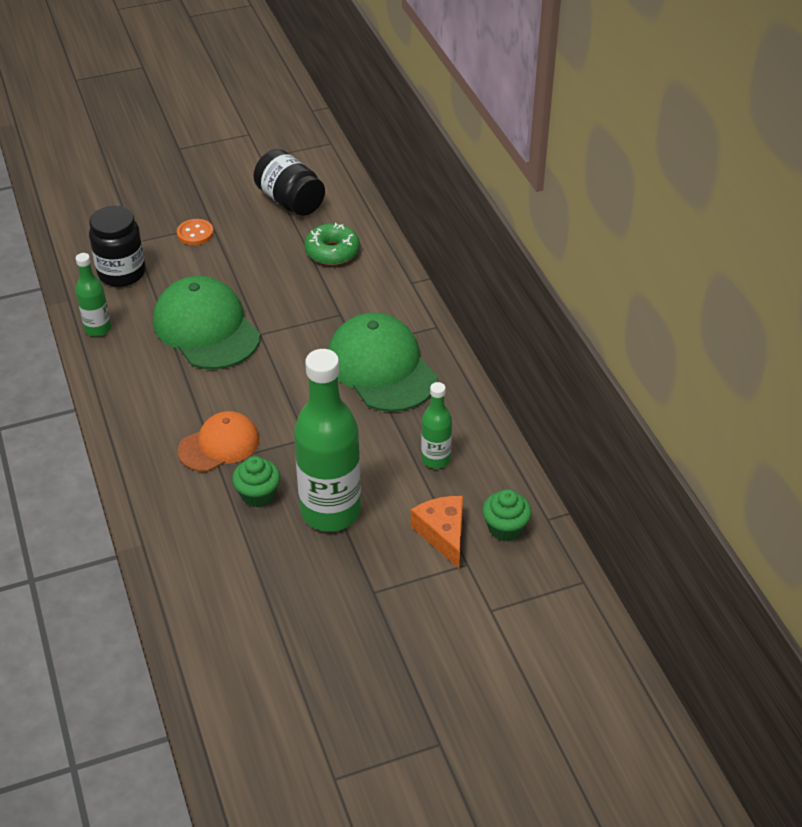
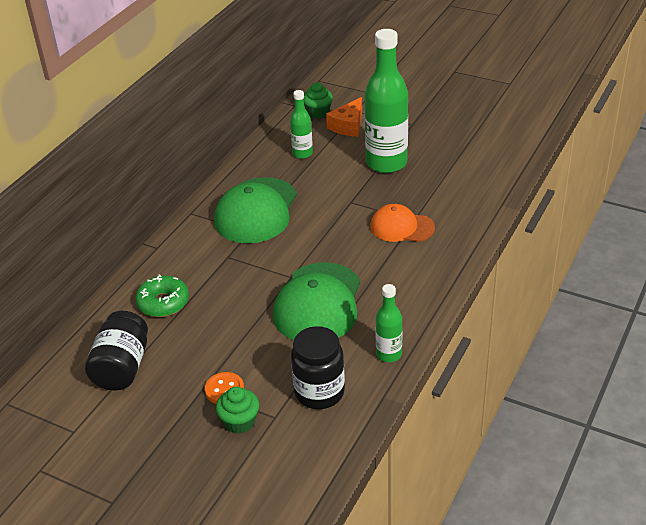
camera: 130 degrees left, 5 degrees down
green cupcake [232,456,280,507] -> green cupcake moved to [216,387,259,434]

